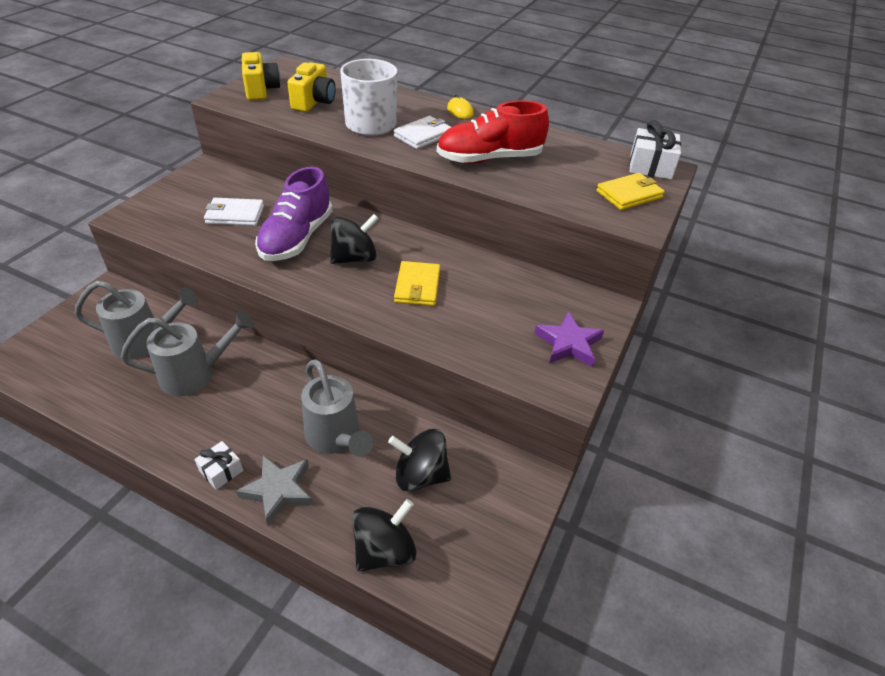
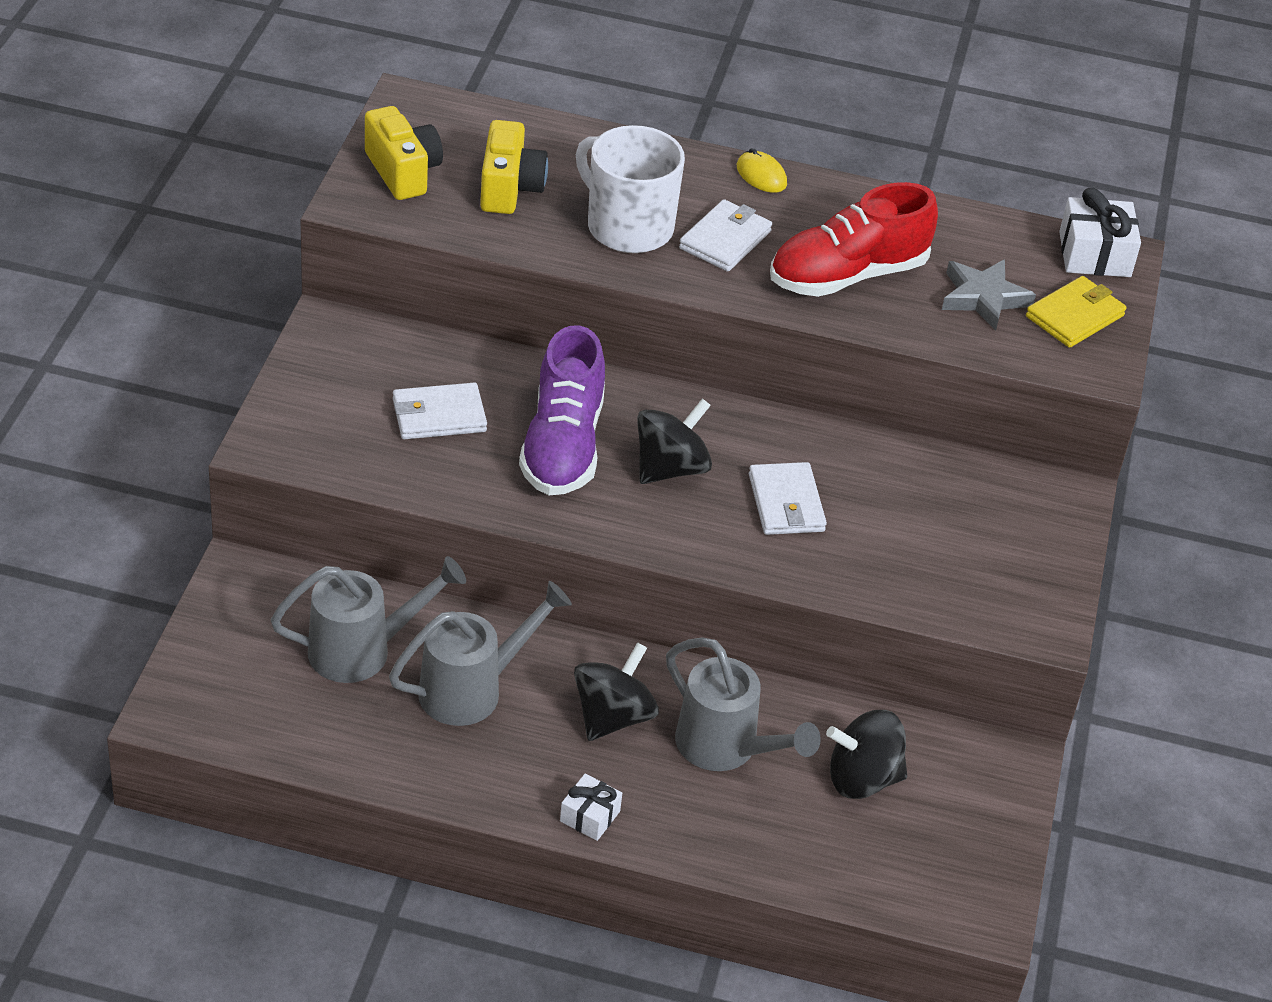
camera: 15 degrees left, 0 degrees up
grey star [236,455,313,526] -> grey star moved to [942,259,1036,331]
black spinning top [352,499,416,572] -> black spinning top moved to [574,642,659,741]
yellow wallet [394,261,440,306] -> white wallet [749,462,827,535]
purple star [534,312,604,367] -> none

